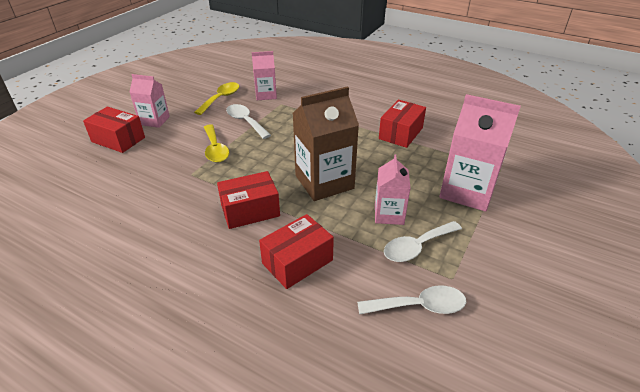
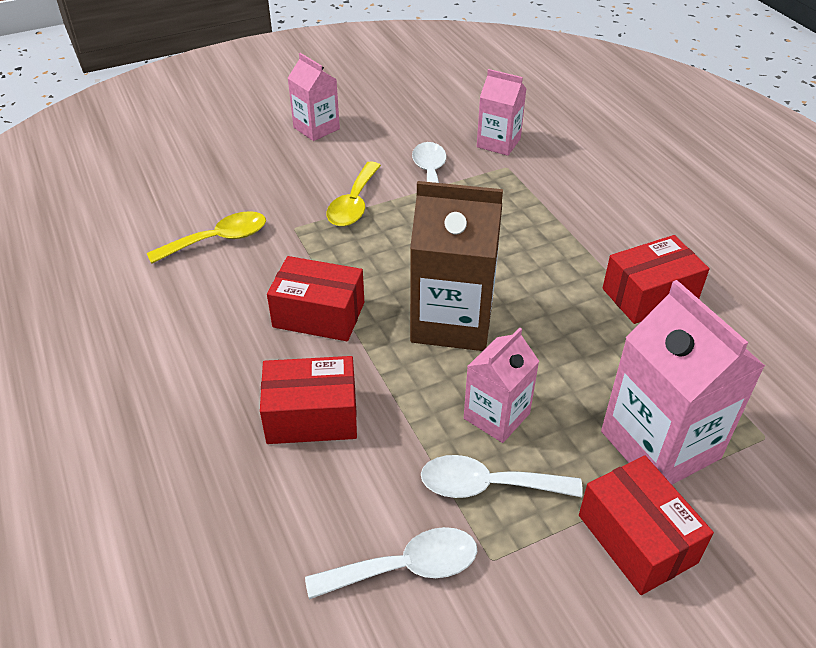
camera: 35 degrees right, 5 degrees up
red box [83,106,145,153] -> red box moved to [579,455,714,595]
yellow spoon [194,82,239,115] -> yellow spoon moved to [147,211,266,264]
white spoon [357,285,466,315] -> white spoon turned 45 degrees counterclockwise [305,527,477,599]

